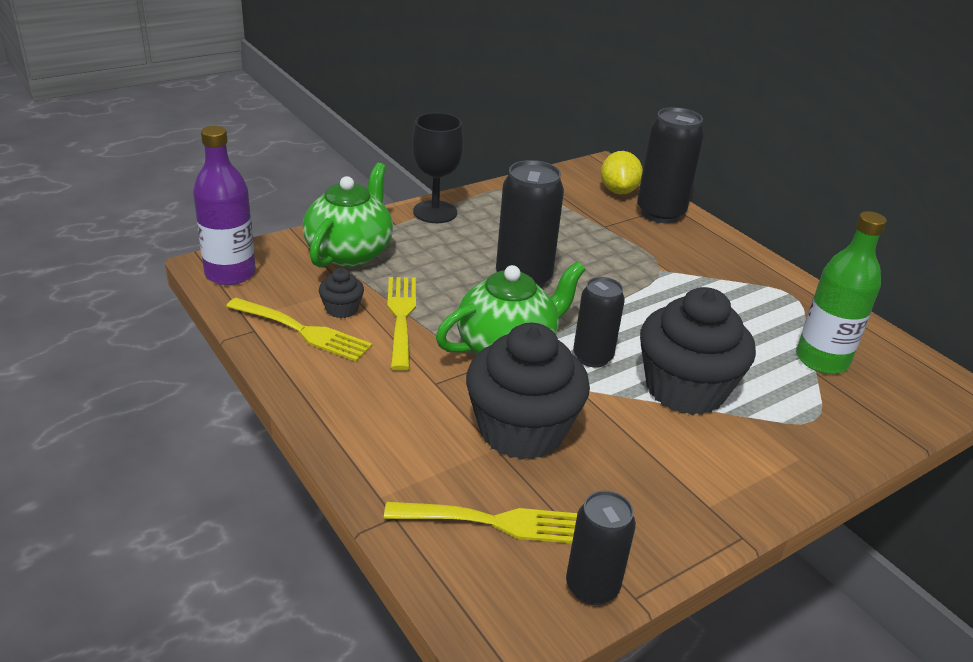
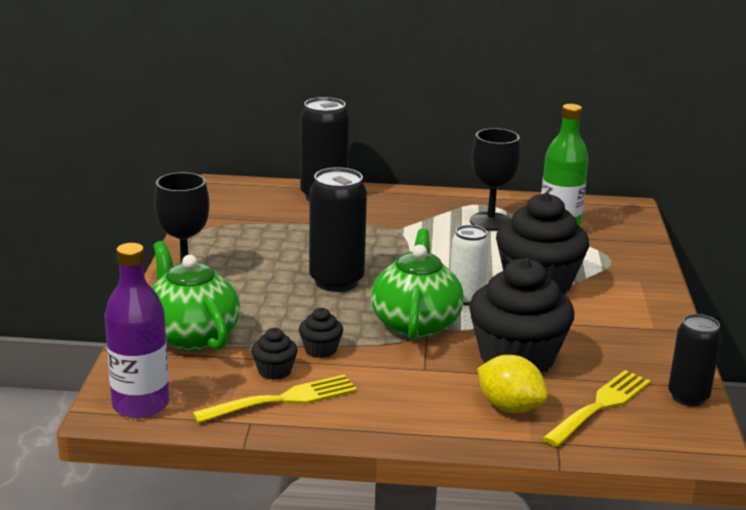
camera: 50 degrees left, 10 degrees down
yellow fork [387,277,416,370] -> black cupcake [299,308,343,358]
black can [573,277,625,367] -> white can [450,225,489,306]
yellow lemon [601,151,643,194] -> yellow lemon moved to [477,355,548,413]
none -> black goblet [470,128,520,231]

